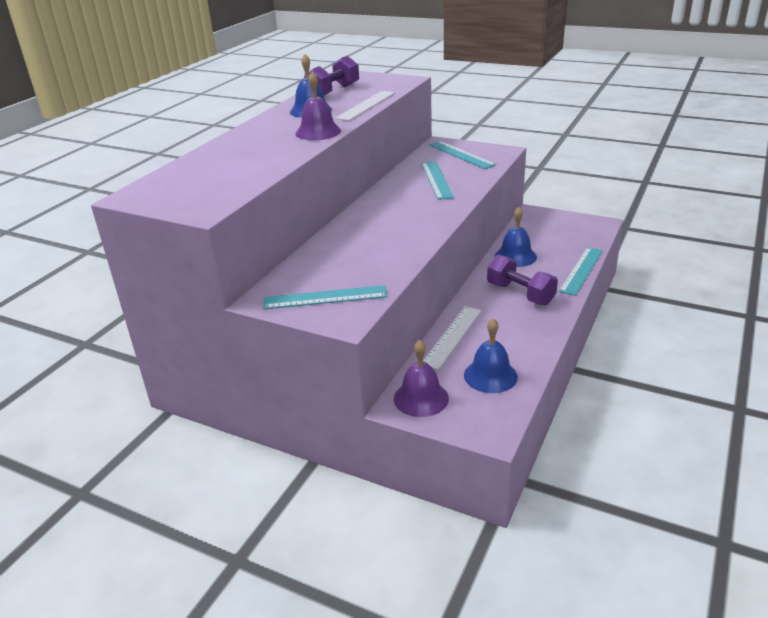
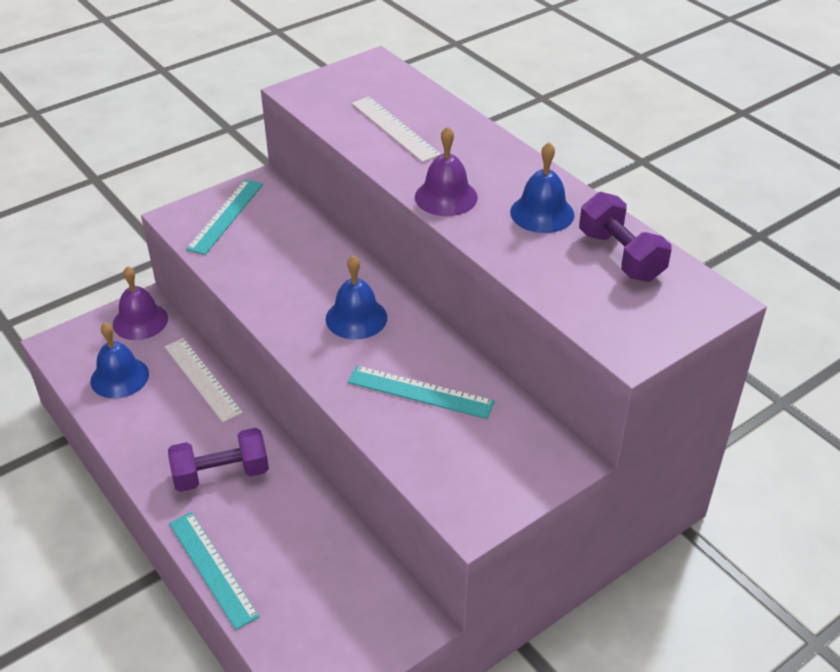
camera: 115 degrees right, 10 degrees up
white ruler [335,91,395,121] -> white ruler moved to [351,97,441,163]
turquoise ruler [429,141,496,169] -> none
blue bell [495,207,537,267] -> blue bell moved to [326,255,387,339]

